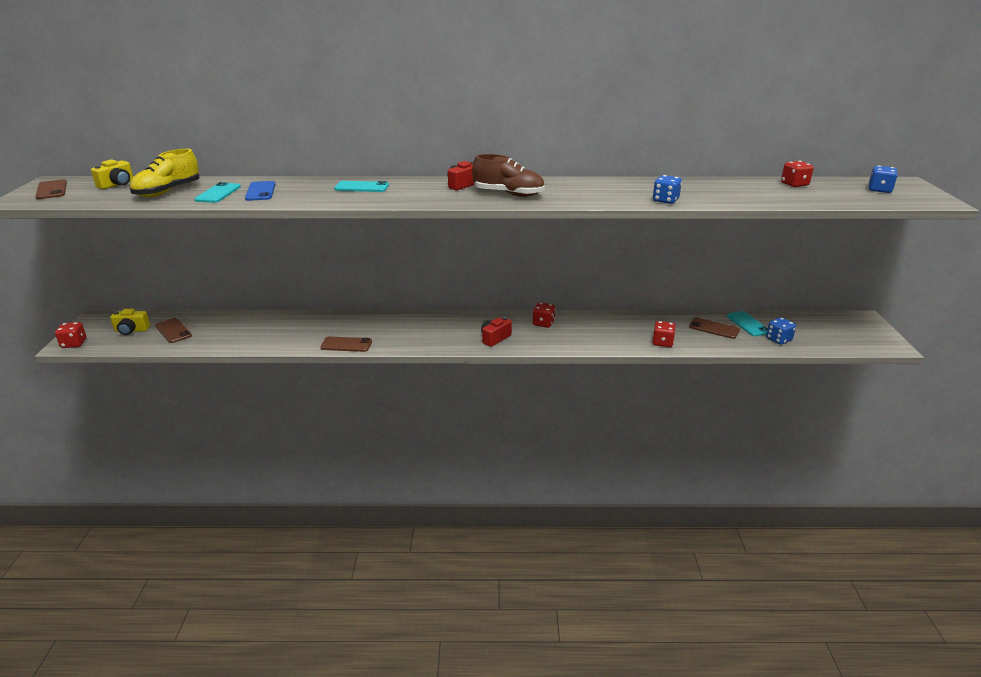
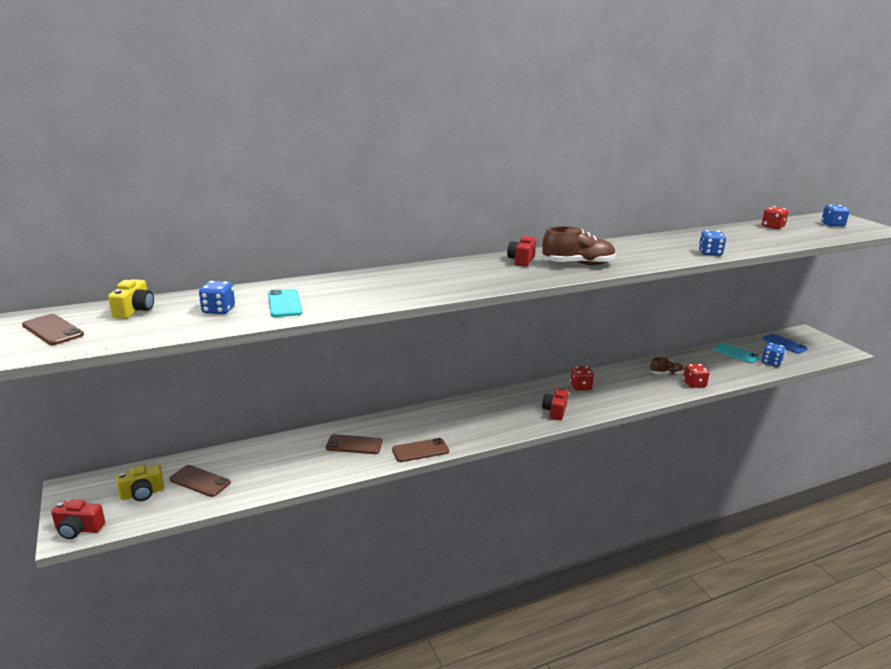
camera: 25 degrees left, 5 degrees down
red dice [55,322,86,348] -> red camera [51,499,105,539]
yellow shoe [130,149,200,197] -> blue dice [199,281,235,314]
blue phone [245,181,275,201] -> blue phone moved to [762,334,808,354]
turquoise phone [334,181,389,192] -> none
brown phone [689,317,740,339] -> brown phone moved to [326,434,382,454]
none -> brown shoe [650,357,684,375]

